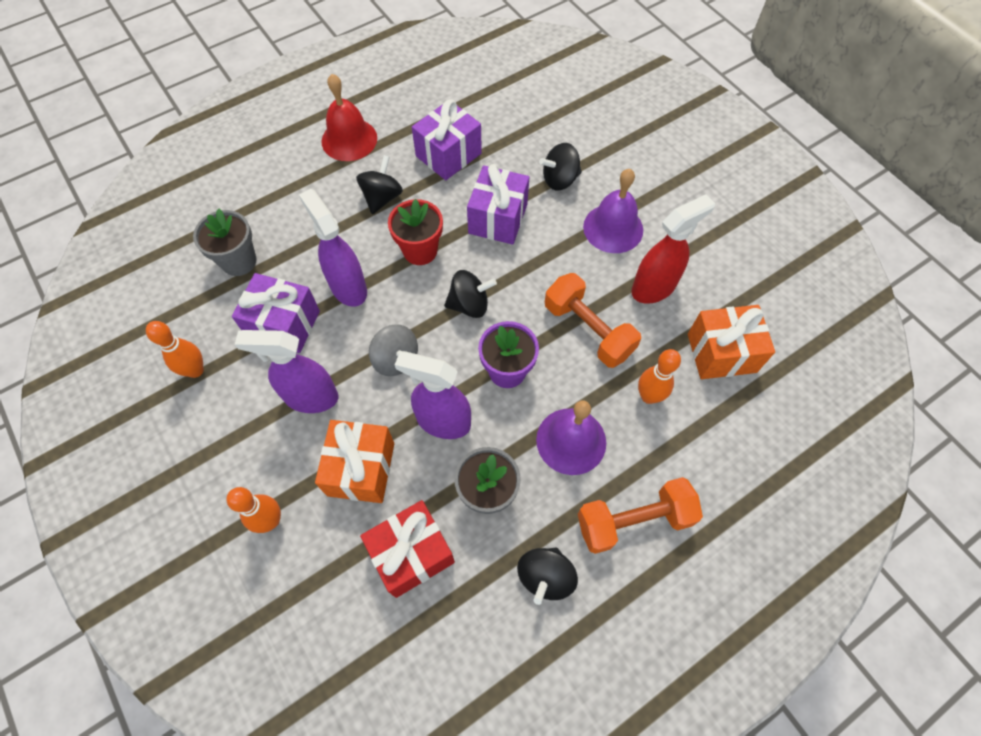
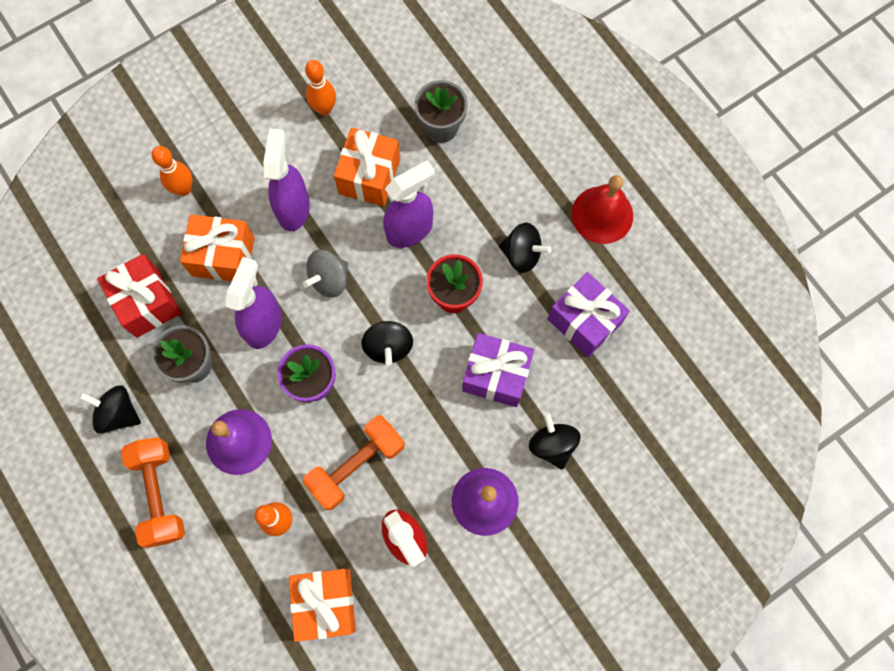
camera: 90 degrees right, 10 degrees up
purple gift [232,273,320,353] -> orange gift [334,127,400,207]

